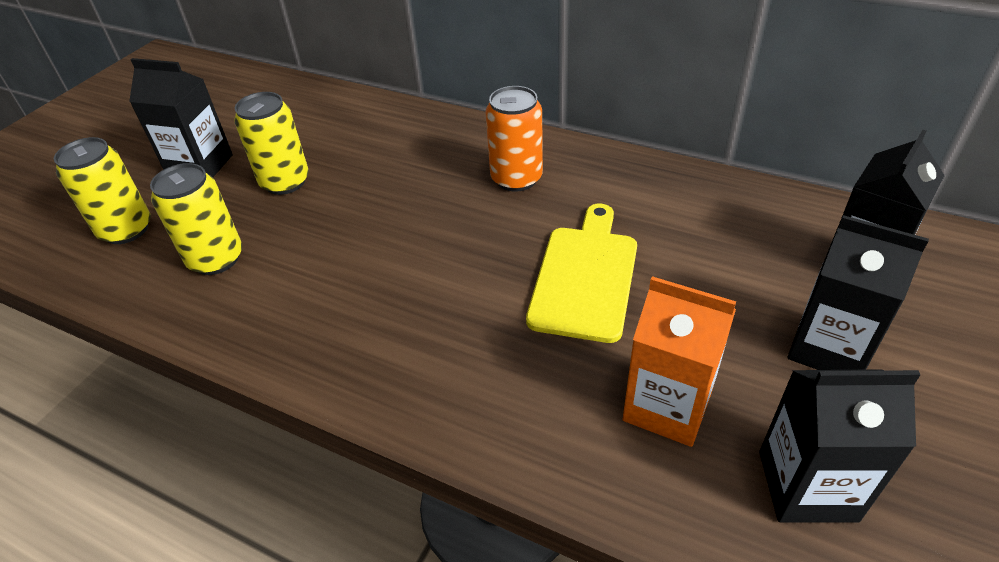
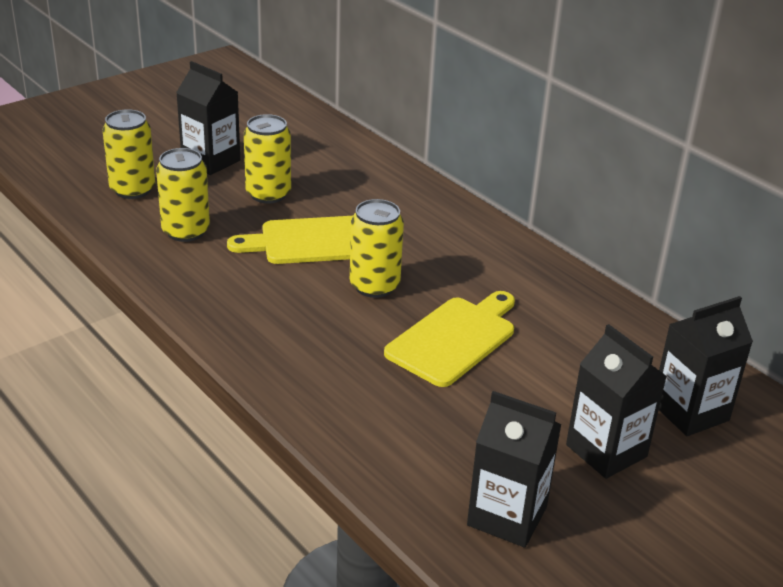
camera: 20 degrees right, 10 degrees down
orange can [485,86,543,192] -> none
orange carton [623,276,736,447] -> none
none -> yellow cutting board [227,216,353,264]
none -> yellow can [350,199,404,298]

